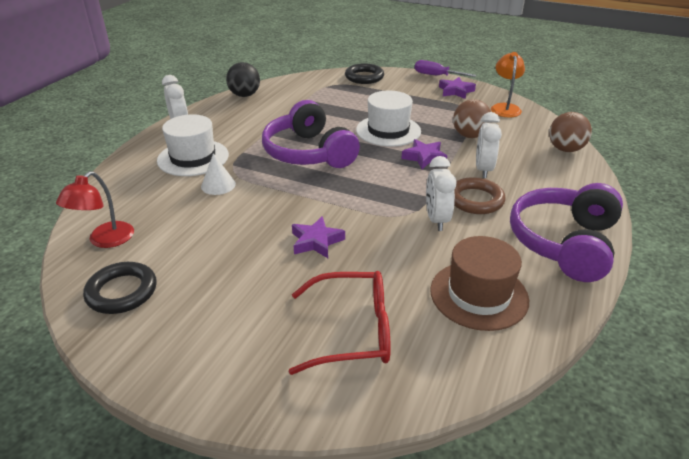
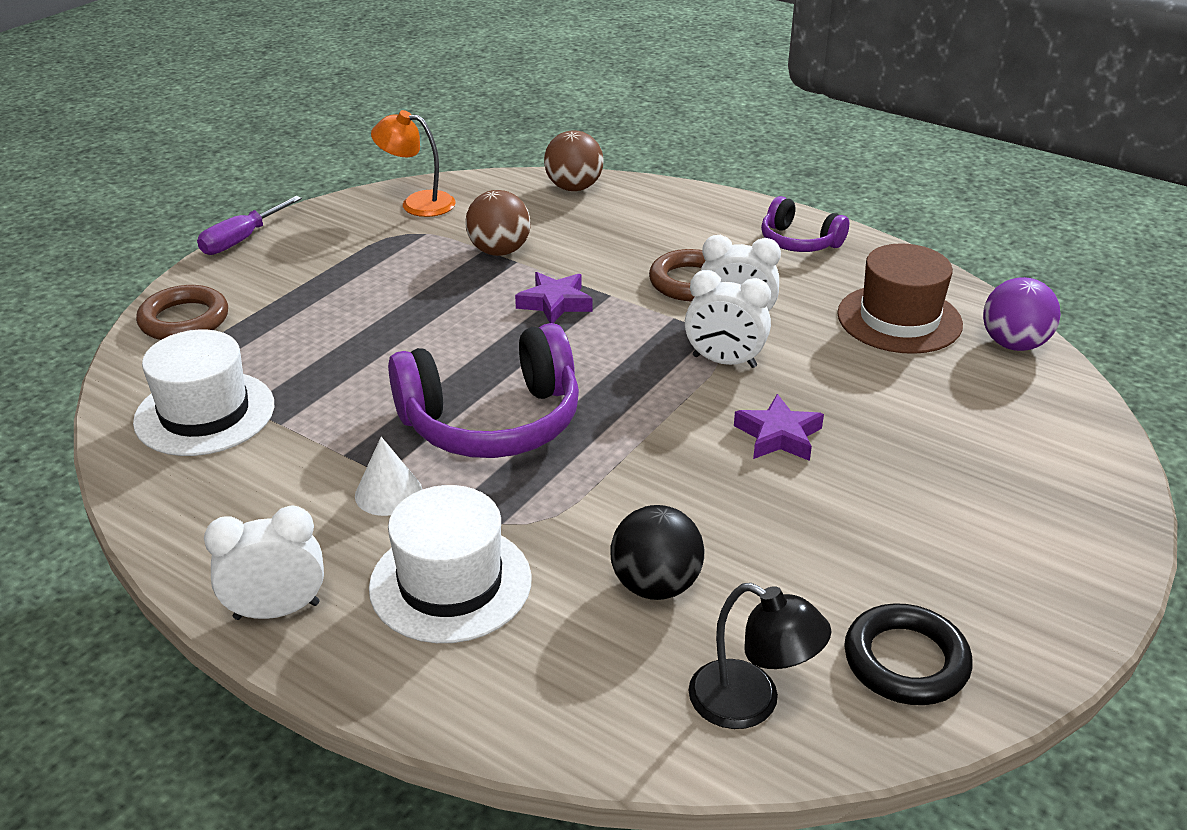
camera: 80 degrees left, 0 degrees up
red lamp [56,171,134,248] -> black lamp [688,583,831,729]
white cone [201,153,236,195] -> white cone moved to [355,437,422,516]
black ball [226,62,260,97] -> black ball moved to [611,505,705,600]
red glasses [289,271,391,375] -> none
black ring [345,63,384,84] -> brown ring [136,285,228,340]
white hat [356,91,421,147] -> white hat moved to [133,330,274,456]
purple star [439,77,476,99] -> none
white clock [476,112,502,178] -> white clock moved to [685,270,771,368]
purple headphones [510,183,623,282] -> purple headphones [761,196,850,252], size x0.55
none -> purple ball [983,277,1061,351]

